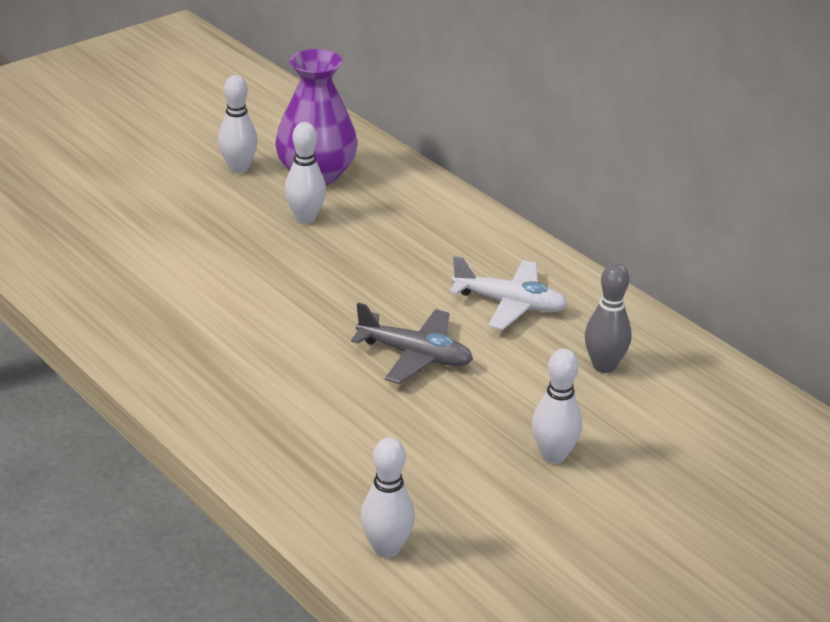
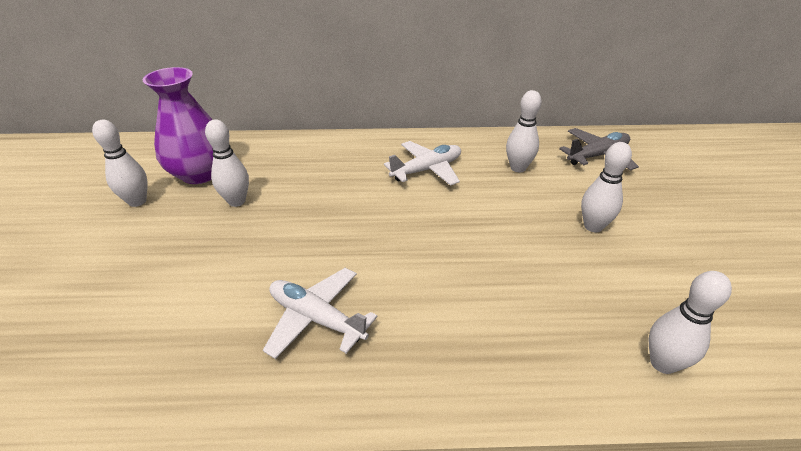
camera: 50 degrees left, 5 degrees up
grey plane [351,303,473,384] -> grey plane moved to [559,128,639,170]
grey bowling pin [585,263,632,373] -> white bowling pin [506,90,542,172]
none -> white plane [263,268,377,359]

